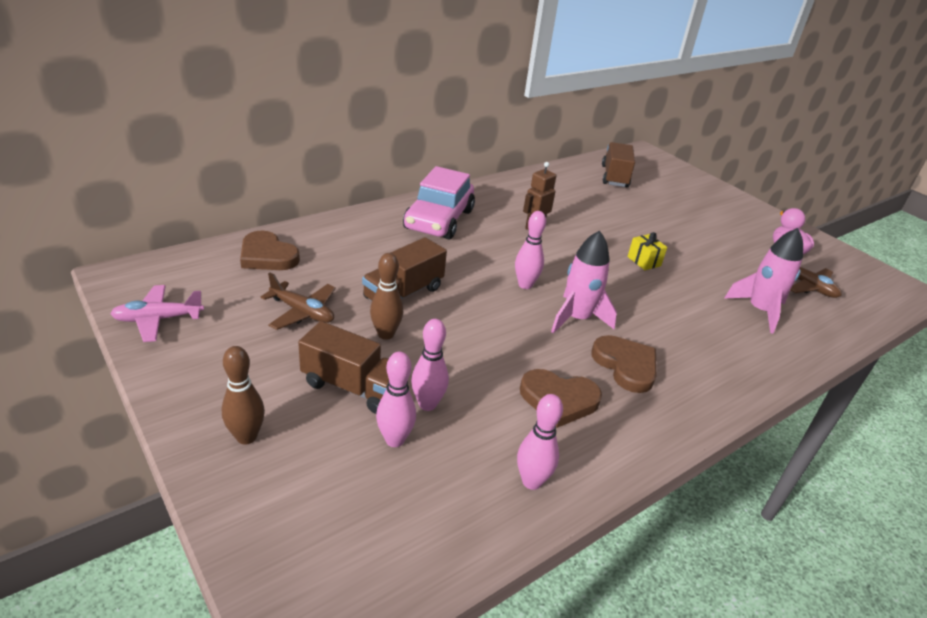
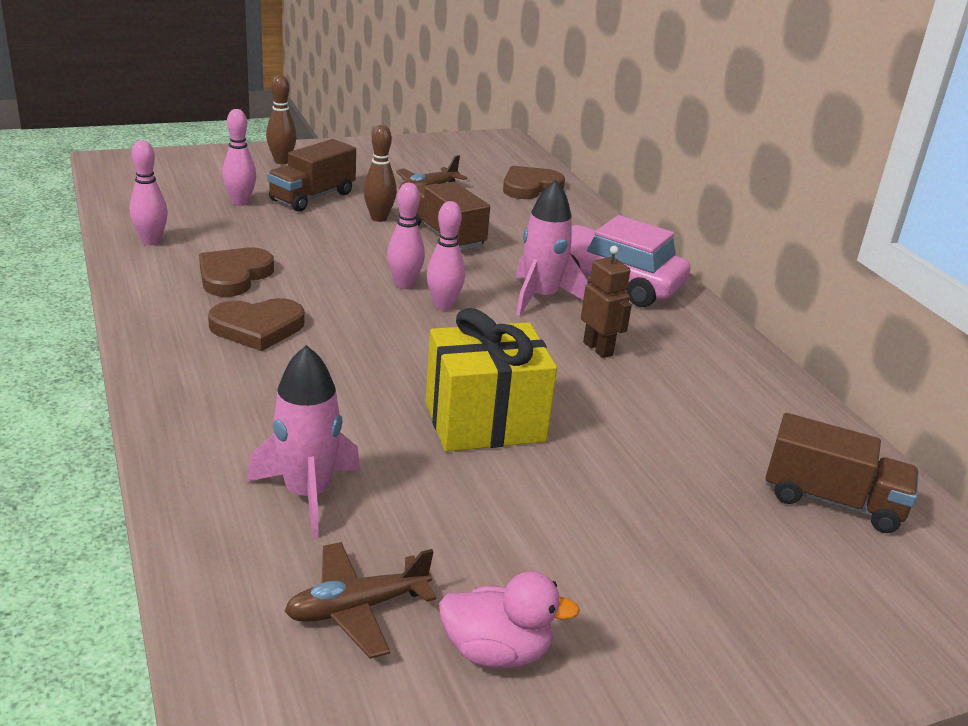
camera: 105 degrees right, 5 degrees down
pink plane [110,285,204,342] -> none
pink bowling pin [411,319,449,411] -> pink bowling pin moved to [387,183,425,289]
pink rocket [551,230,617,333] -> pink rocket moved to [516,180,588,316]
yellow gift [628,232,667,270] -> yellow gift [426,308,557,452], size x2.23

